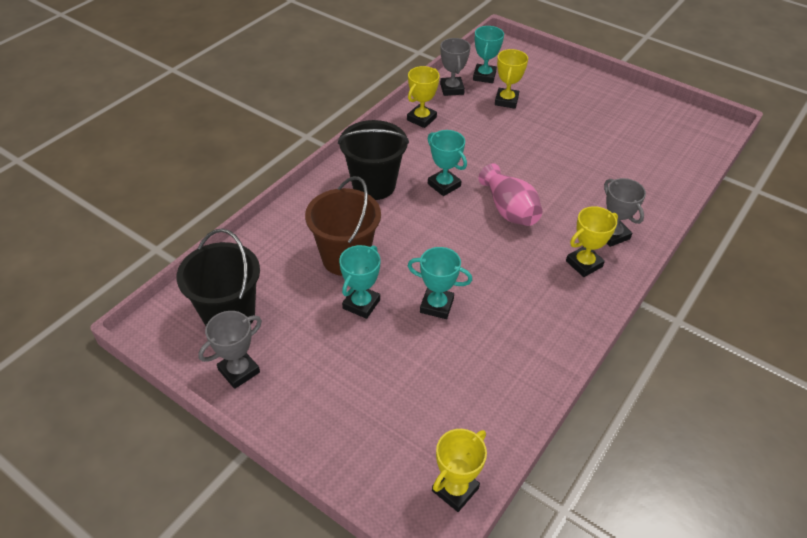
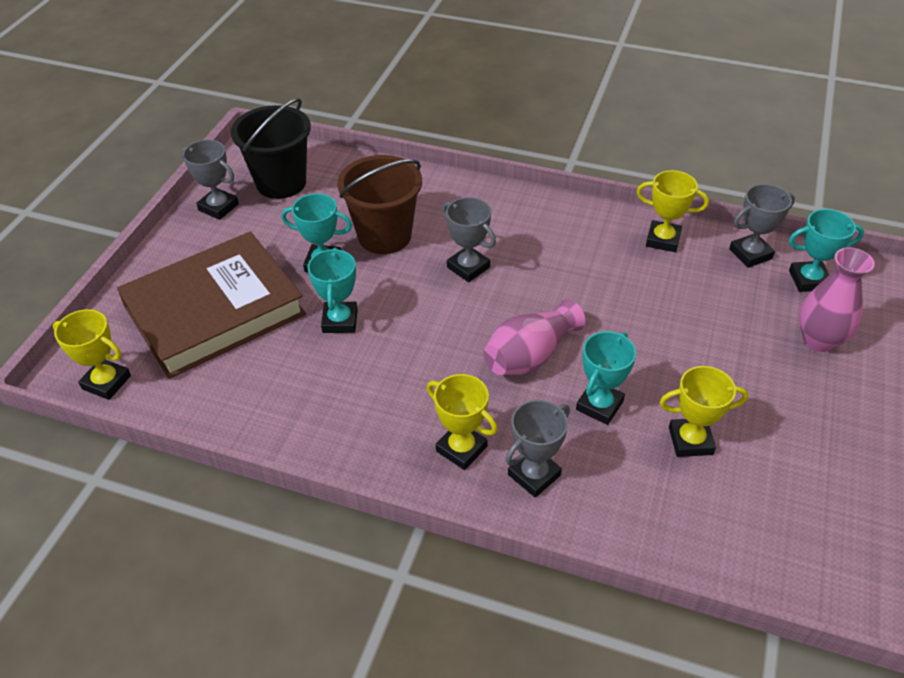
camera: 75 degrees right, 0 degrees up
black bucket [338,120,409,200] -> none
turquoise trophy [428,130,467,196] -> turquoise trophy moved to [576,331,636,425]
yellow trophy [495,49,528,108] -> yellow trophy moved to [659,366,748,457]
none -> brown book [117,232,306,379]
none -> grey trophy [442,197,496,282]
none -> pink vase [799,247,875,352]

